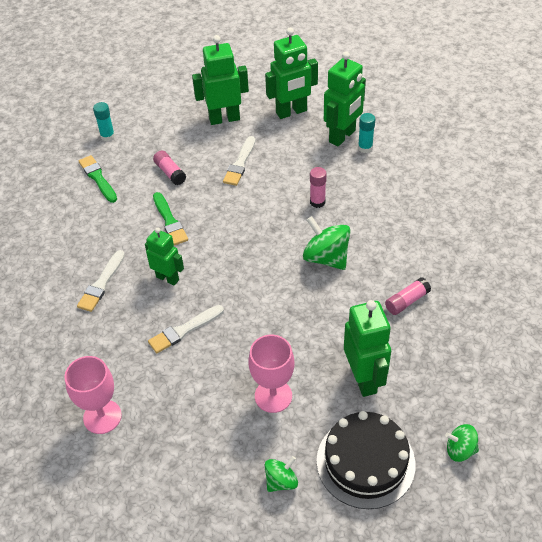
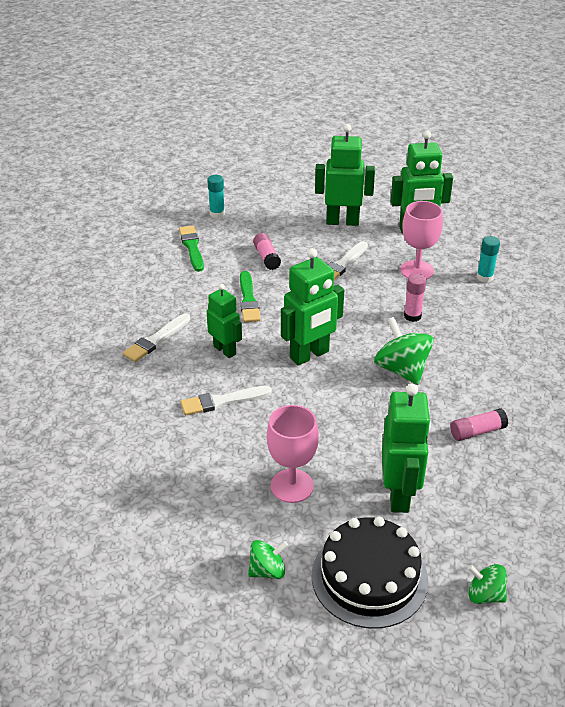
camera: 15 degrees right, 10 degrees down
pink goblet [64,356,122,434] -> pink goblet moved to [401,201,443,280]
green robot [324,51,366,146] -> green robot moved to [281,248,344,366]

